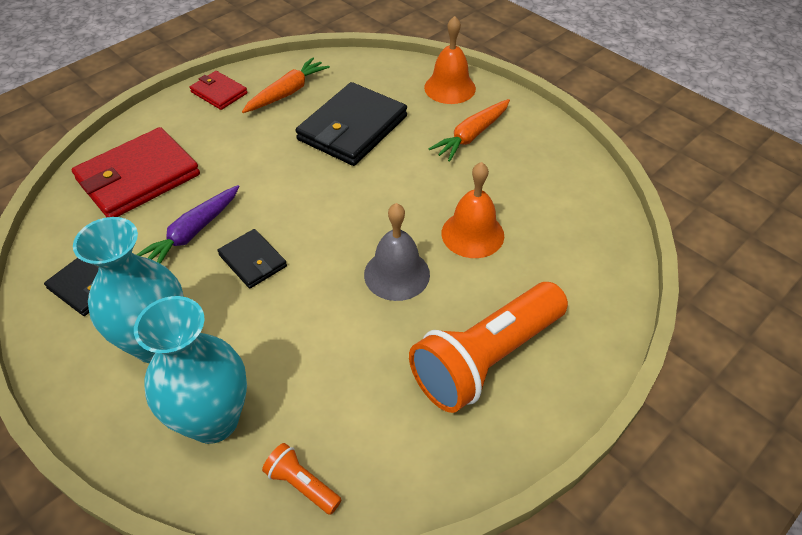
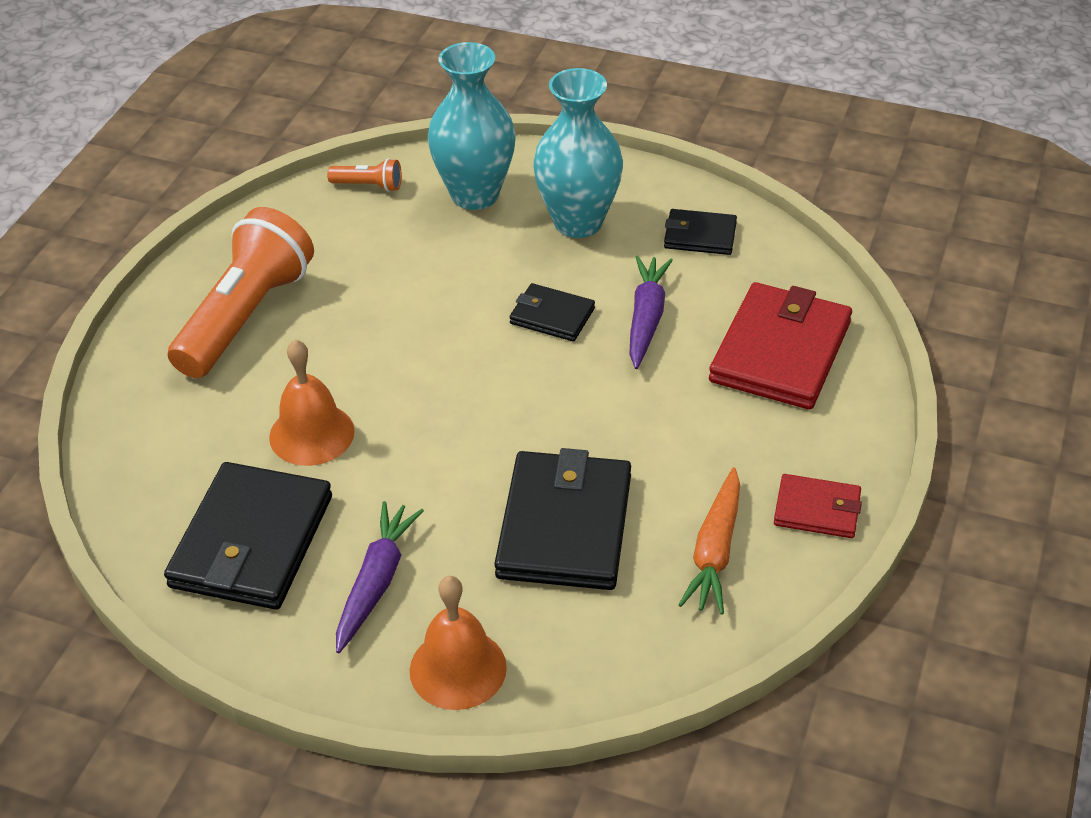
camera: 155 degrees right, 5 degrees down
grey bell [364,203,430,301] -> none
orange carrot [429,99,510,162] -> purple carrot [336,501,424,653]
none -> black wallet [164,462,332,610]

